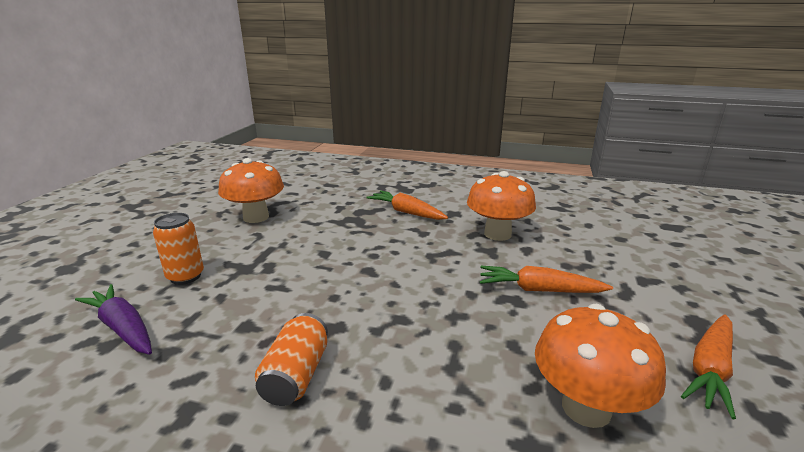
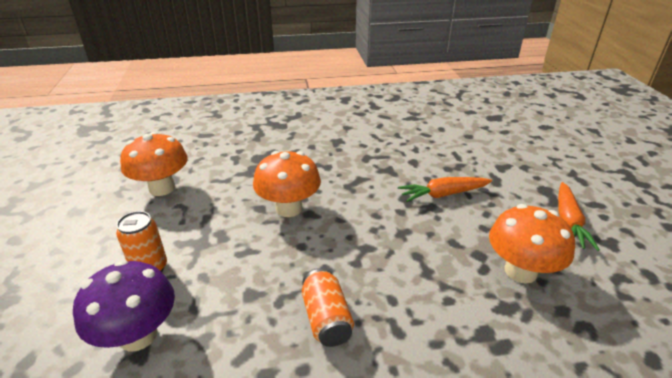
camera: 25 degrees left, 10 degrees up
purple carrot [75,284,152,355] -> purple mushroom [73,260,175,352]
orange carrot [366,190,448,220] -> none
orange mushroom [467,171,536,241] -> orange mushroom moved to [253,151,321,217]

